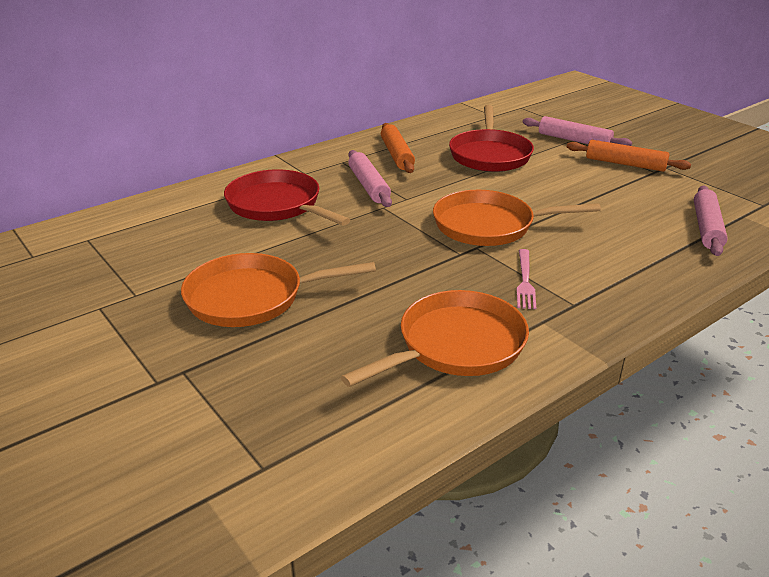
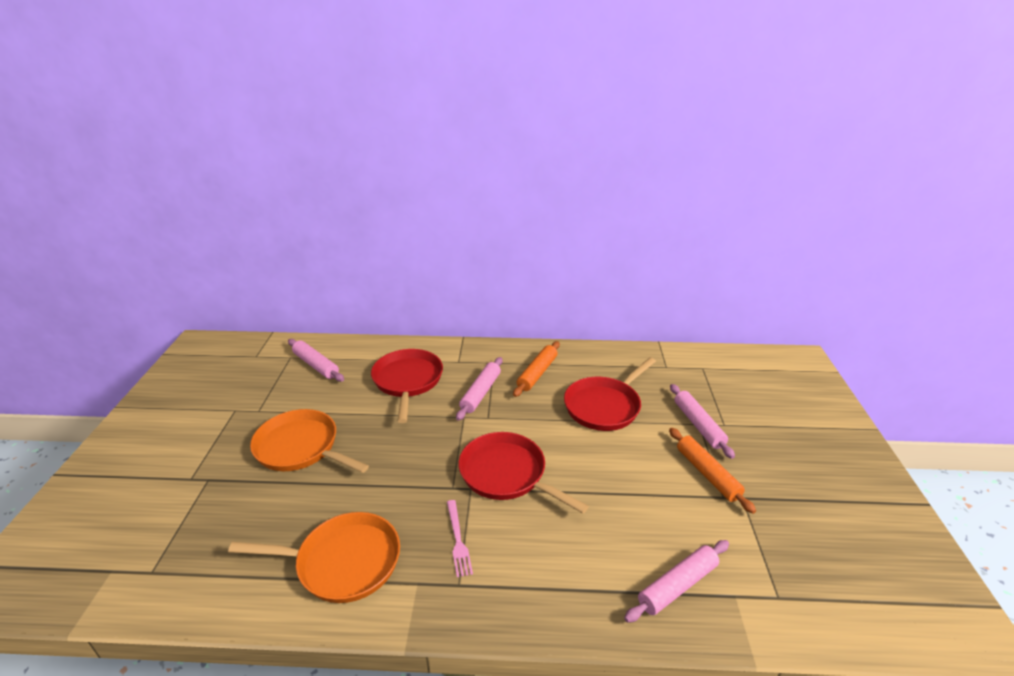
camera: 40 degrees right, 0 degrees up
orange pan [433,190,601,246] -> red pan [459,432,589,514]
pink fork [517,249,536,309] -> pink fork turned 60 degrees counterclockwise [447,500,473,577]
none -> pink rolling pin [288,339,344,382]

